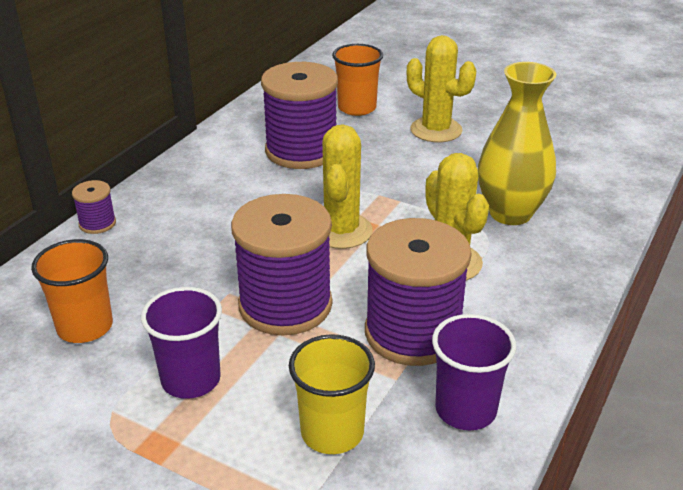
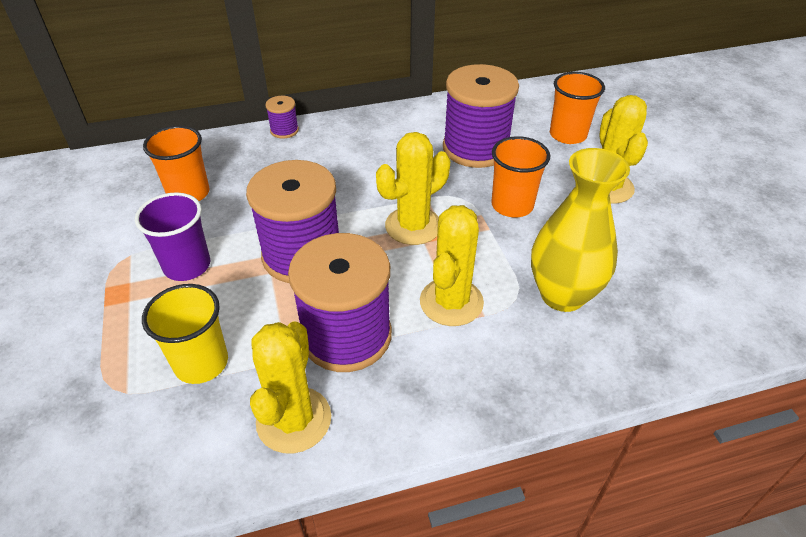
camera: 45 degrees right, 10 degrees up
purple cup [432,314,516,430] -> yellow cactus [250,321,331,454]
none -> orange cup [491,136,550,217]

